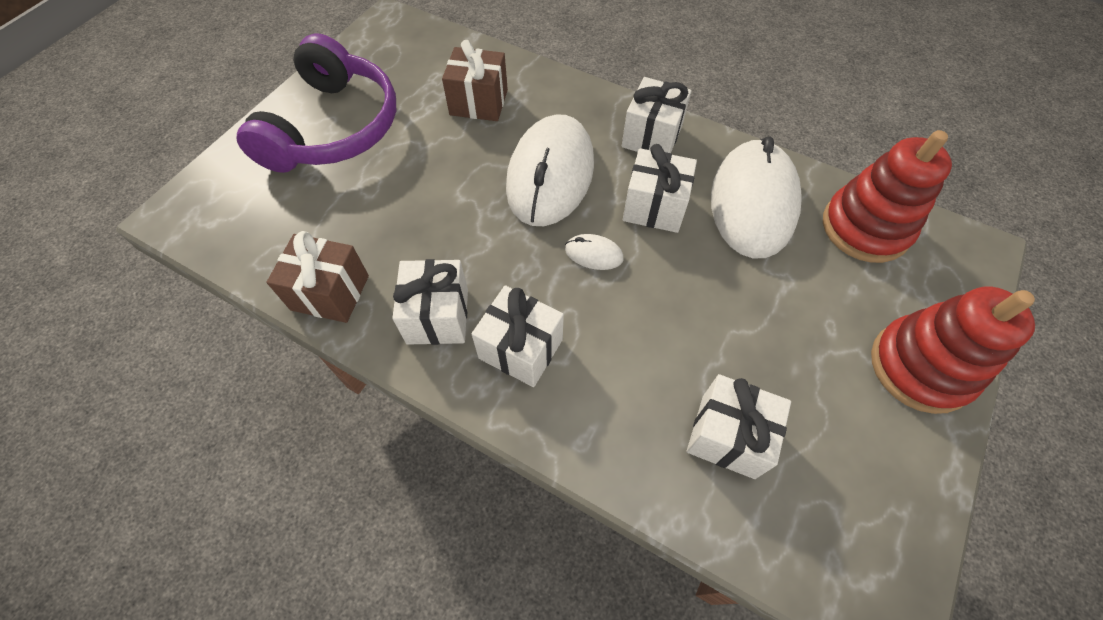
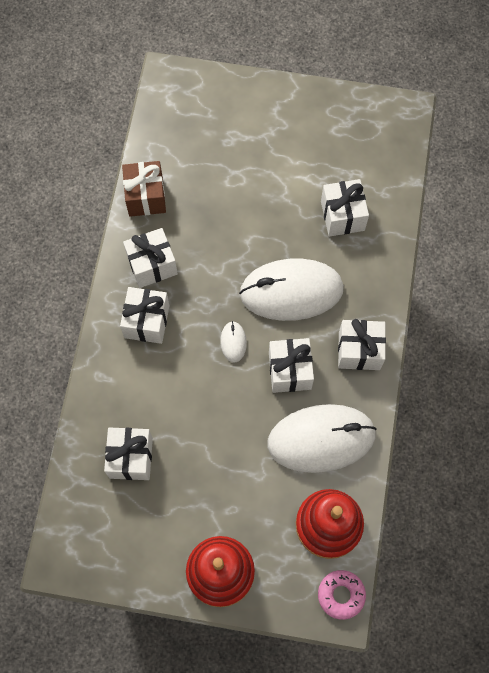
camera: 70 degrees right, 10 degrees up
purple headphones [236,33,396,173] -> none
brown gift [442,40,508,121] -> white gift [321,179,369,237]
none -> pink donut [318,570,366,620]

